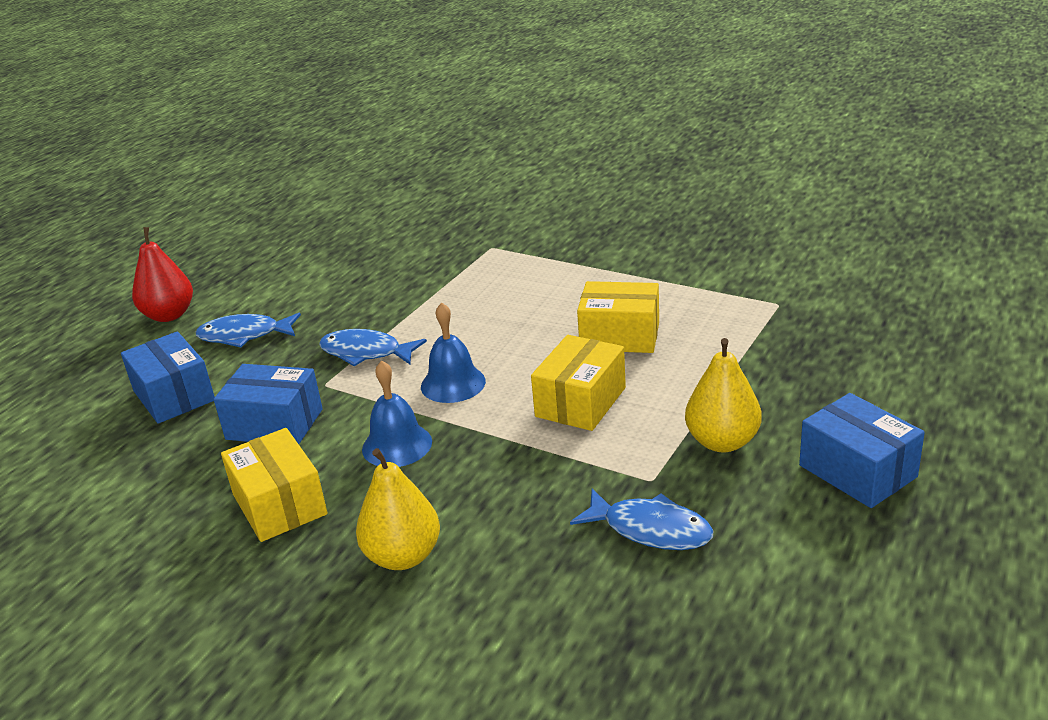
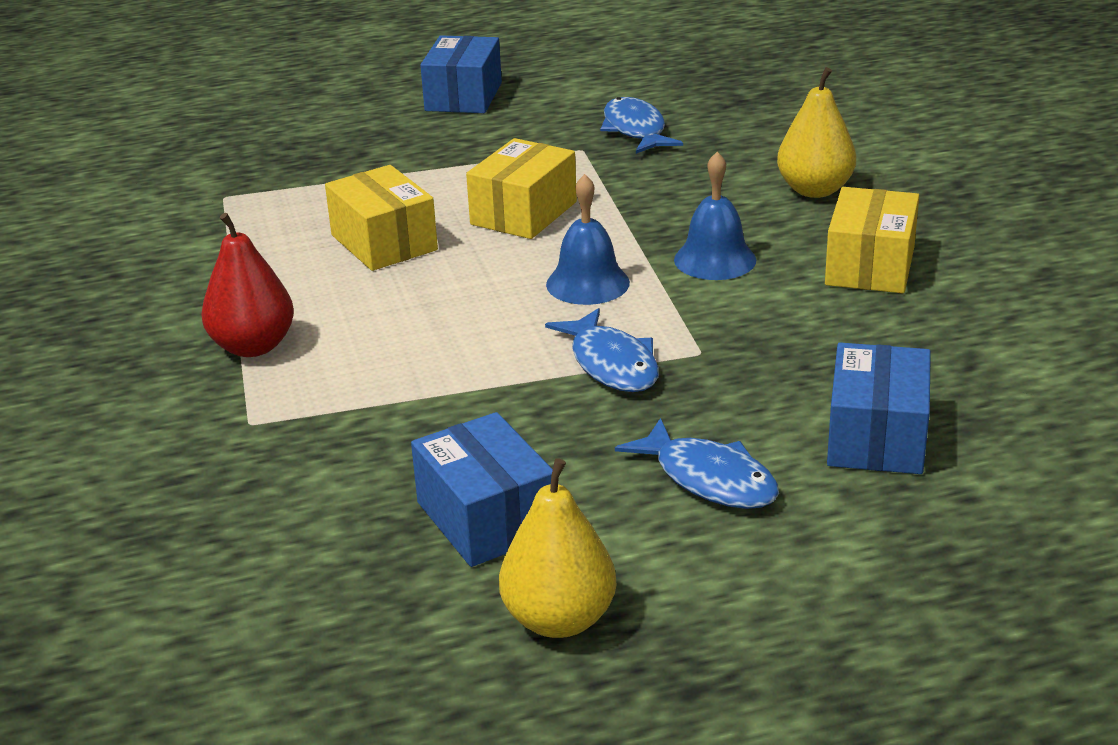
camera: 135 degrees left, 0 degrees up
red pear [132,227,193,322] -> red pear moved to [201,213,294,357]
blue box [214,364,323,444] -> blue box moved to [411,412,553,567]
yellow box [531,335,626,431] -> yellow box turned 45 degrees counterclockwise [466,138,577,239]
yellow pear [685,338,761,452] -> yellow pear moved to [499,458,616,638]

